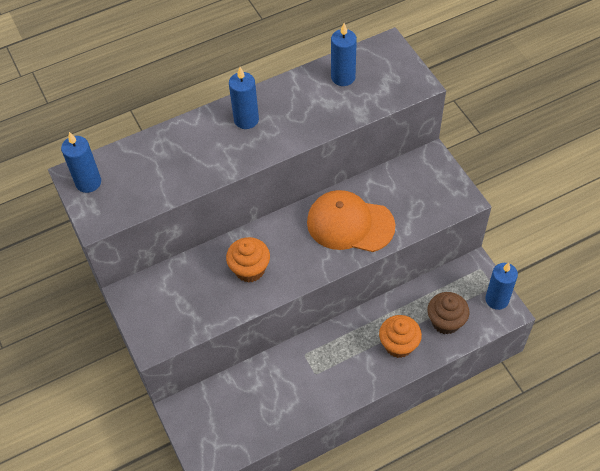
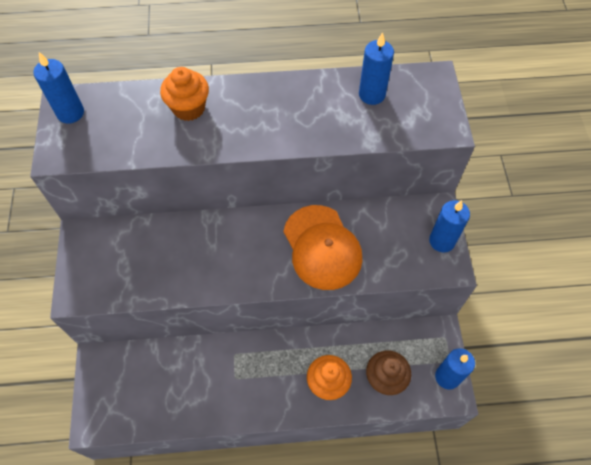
camera: 20 degrees right, 5 degrees up
orange cupcake [226,237,270,283] -> orange cupcake moved to [160,67,209,121]
blue candle [229,67,259,129] -> blue candle moved to [429,200,470,252]
orange cap [307,190,395,252] -> orange cap turned 150 degrees counterclockwise [284,205,362,290]

